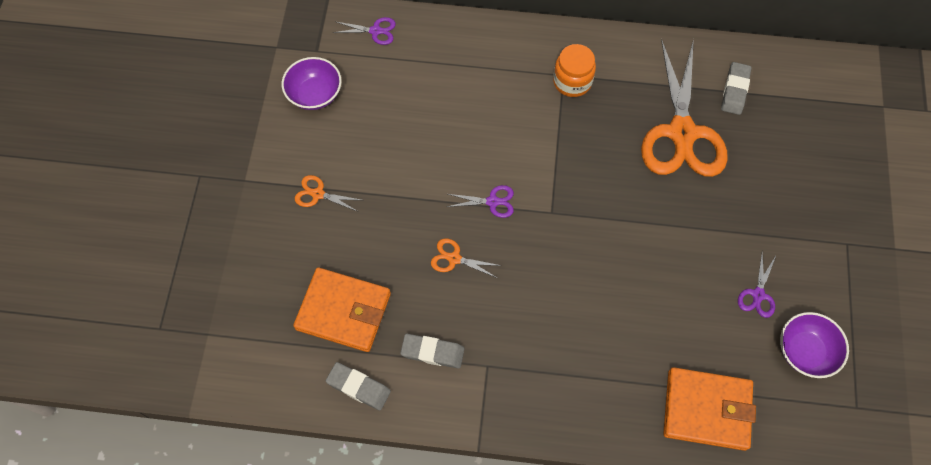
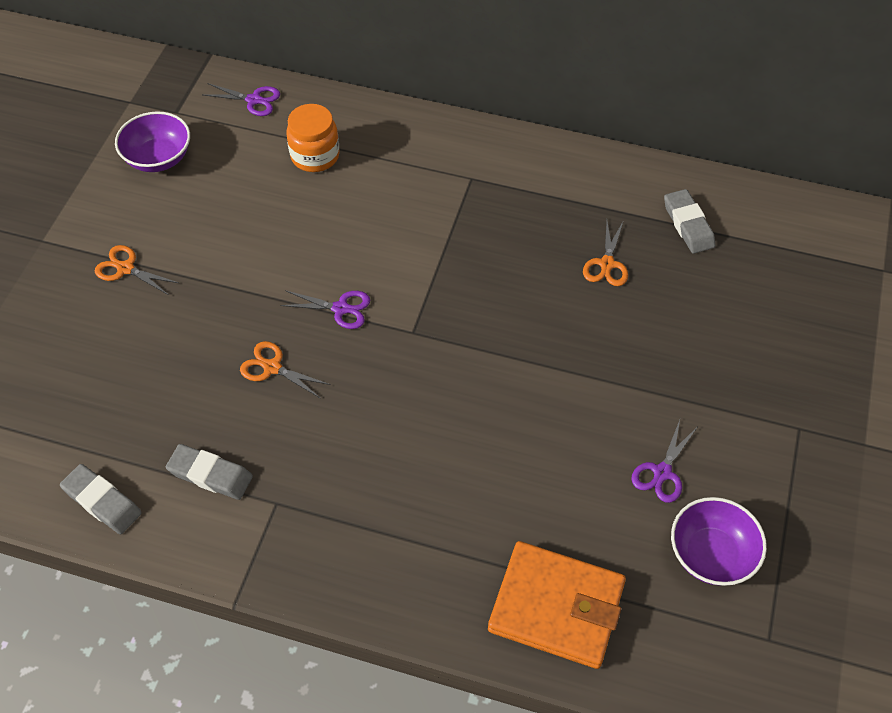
camera: 10 degrees right, 10 degrees down
orange wallet [293,267,391,352] -> none
orange jar [553,44,596,97] -> orange jar moved to [286,104,340,172]
orange scissors [641,39,728,177] -> orange scissors [583,220,628,286], size x0.41
grey eraser [721,62,751,115] -> grey eraser turned 45 degrees counterclockwise [664,189,716,254]

